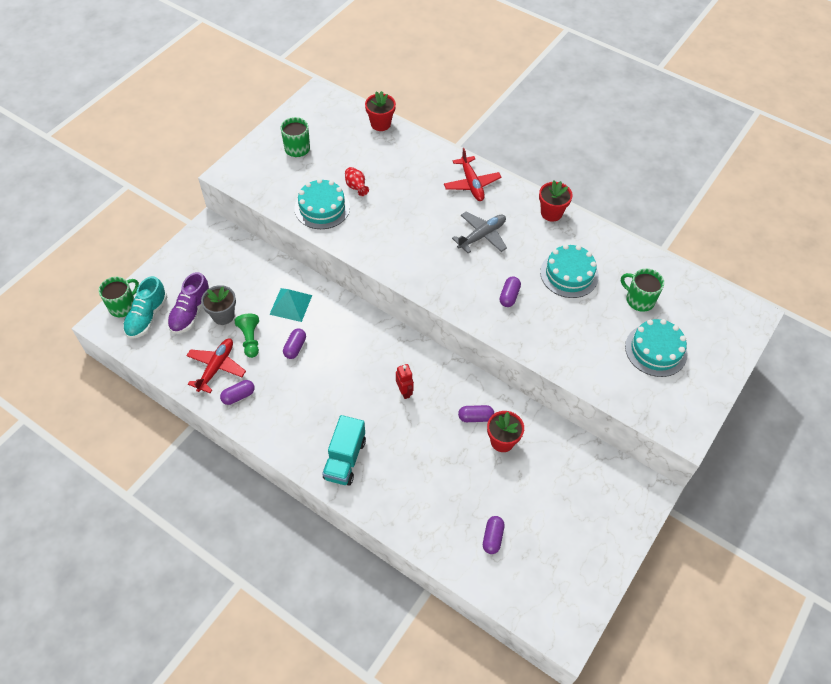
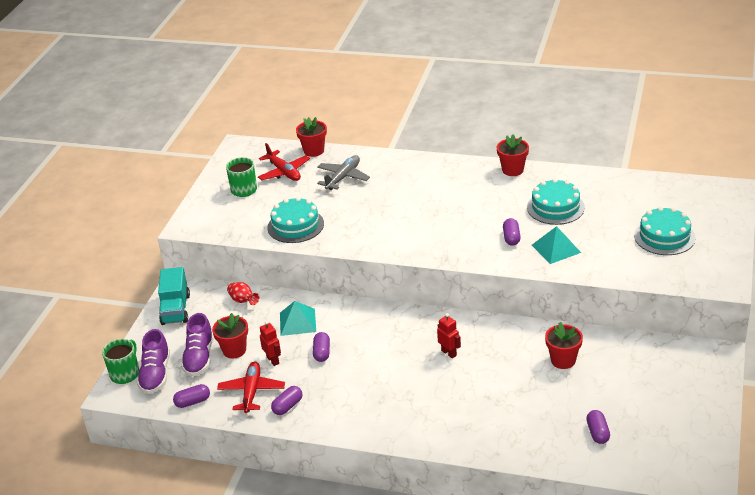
camera: 15 degrees left, 20 degrees down
turquoise shoe [123,276,167,338] -> purple shoe [137,329,170,394]
grey flower pot [201,285,236,325] -> red flower pot [212,313,248,359]
green pawn [235,314,259,358] -> red robot [260,321,281,366]
turquoise truck [322,415,366,486] -> turquoise truck moved to [158,267,190,325]
red vase [345,167,369,196] -> red vase moved to [227,282,259,305]
red plane [444,148,501,201] -> red plane moved to [258,143,310,181]
grey plane [452,211,507,253] -> grey plane moved to [317,155,370,190]
purple capsule [458,405,494,422] -> purple capsule moved to [173,384,210,408]
green mug [621,268,664,312] -> none
none -> turquoise pyramid [532,226,581,264]

